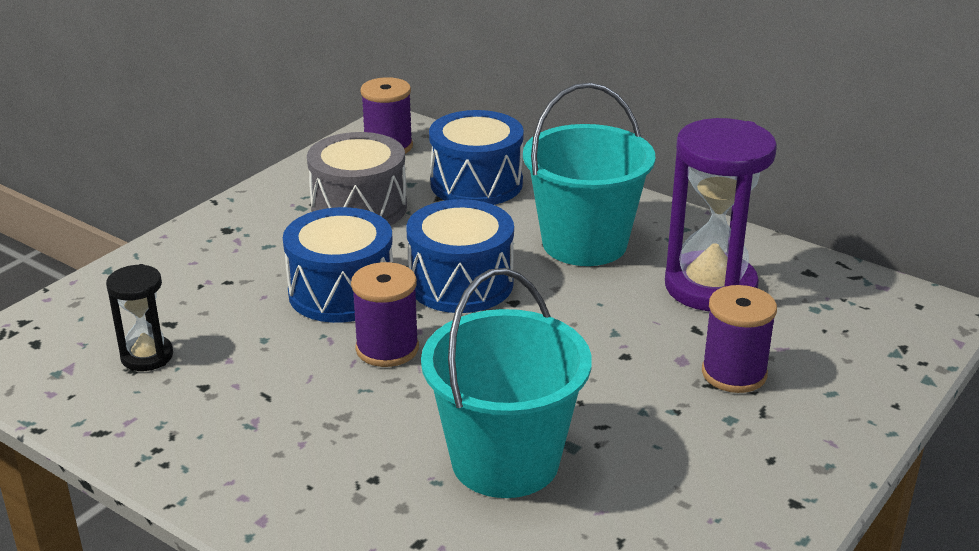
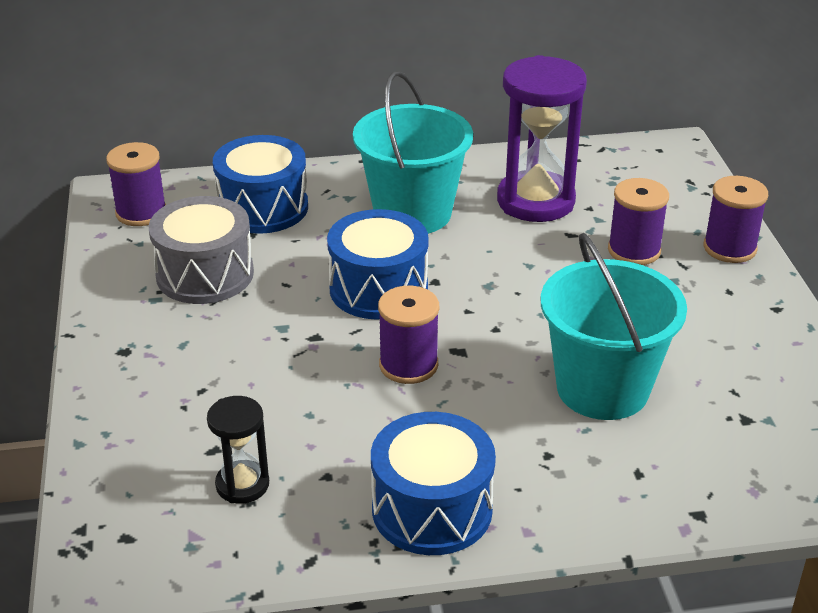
camera: 45 degrees left, 5 degrees up
blue drum [283,207,393,323] -> blue drum moved to [371,412,496,555]
none -> purple spool [704,176,768,263]

